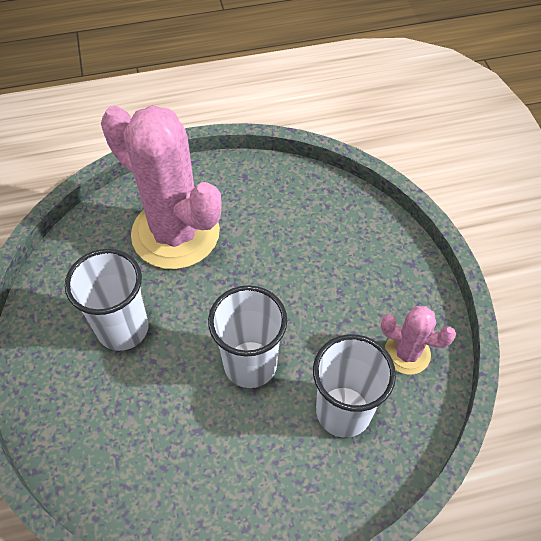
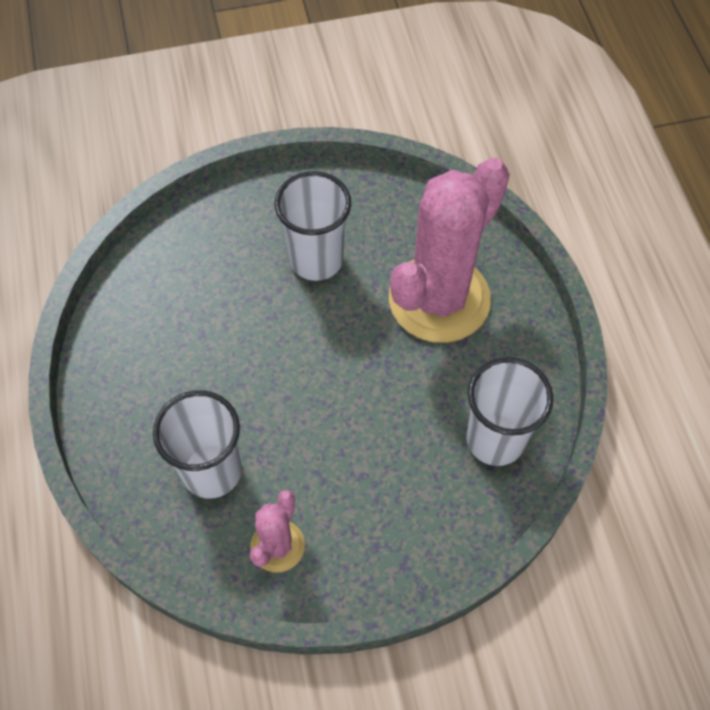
camera: 90 degrees right, 5 degrees up
white cup [208,285,287,388] -> white cup moved to [466,357,553,466]

